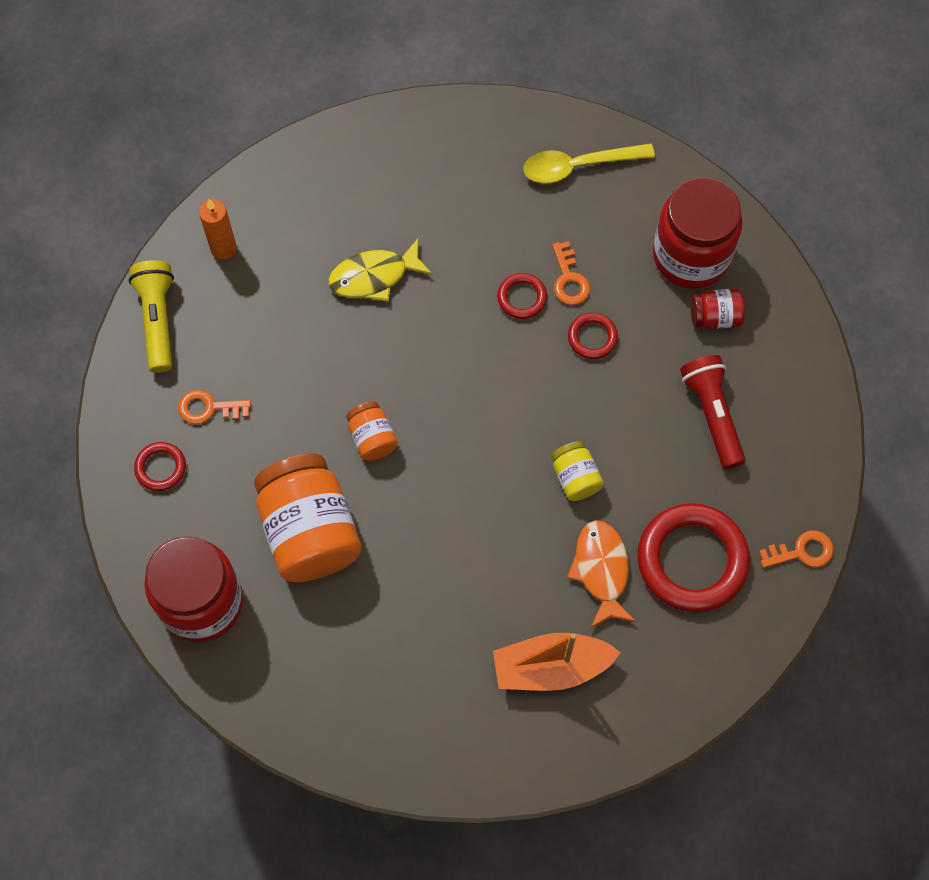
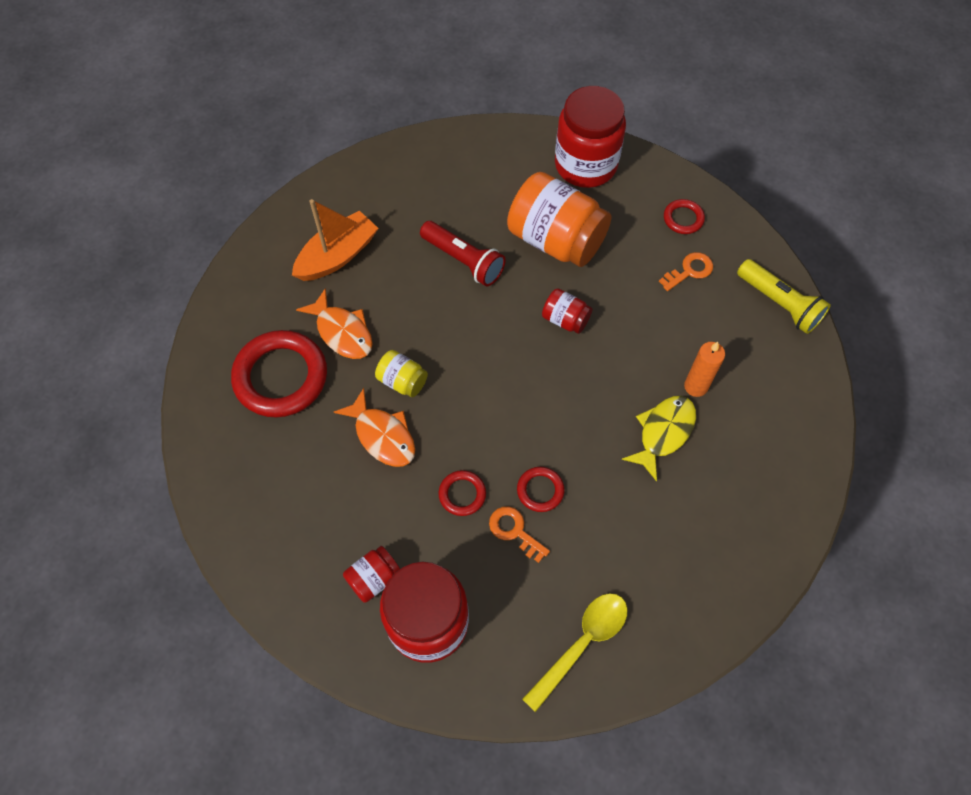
camera: 145 degrees right, 5 degrees down
orange candle [199,199,237,260] -> orange candle moved to [684,342,725,397]
orange jar [346,401,398,461] -> red jar [542,288,592,334]
red flashlight [680,355,745,469] -> red flashlight moved to [420,221,506,286]
orange key [759,530,834,568] -> none
none -> orange fish [334,388,415,467]

